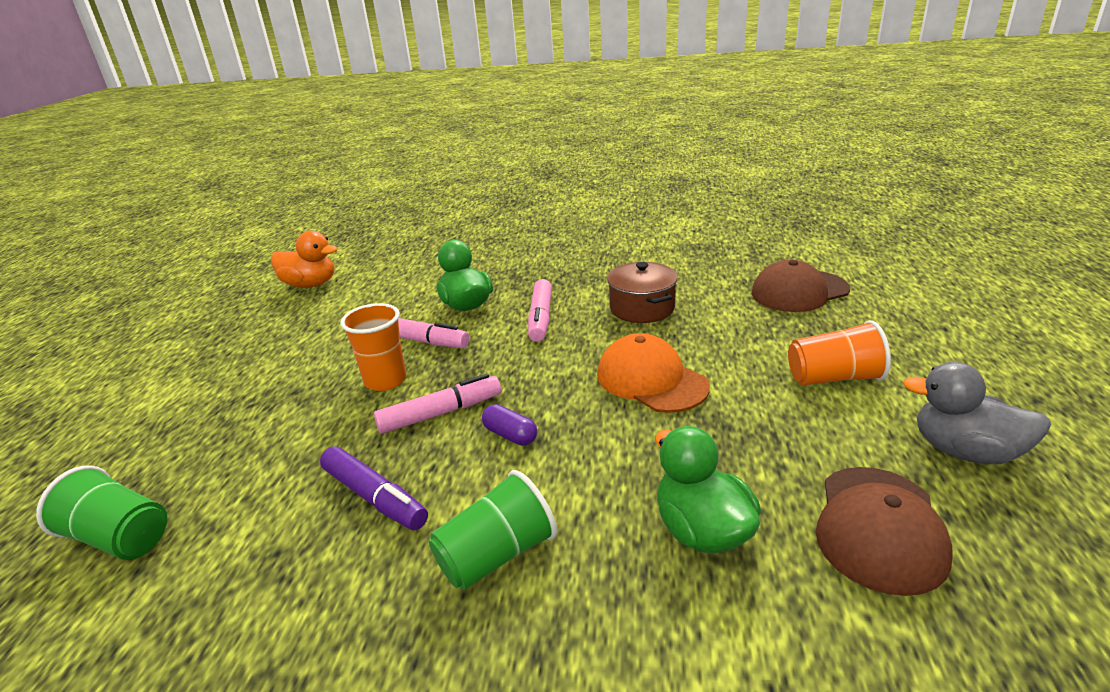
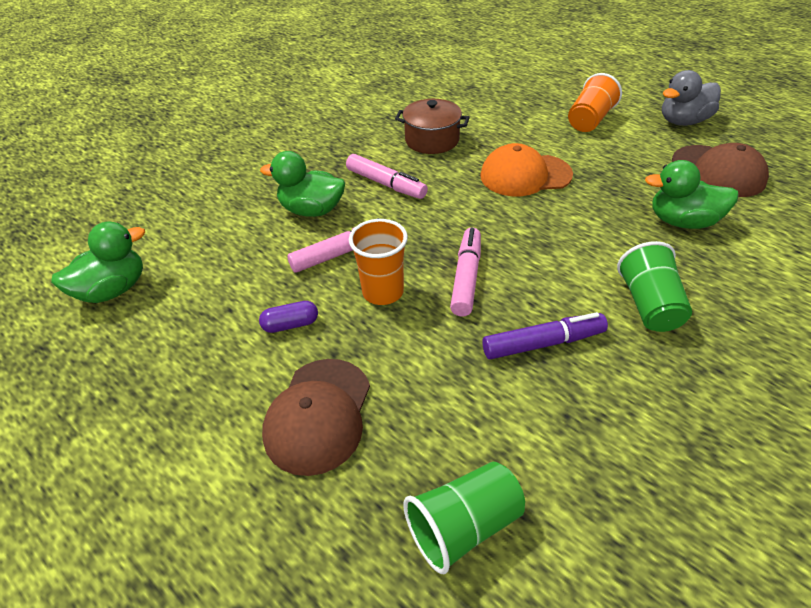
camera: 55 degrees left, 15 degrees up
orange duck [271,231,338,288] -> green duck [51,222,145,303]
purple capsule [482,404,537,446] -> purple capsule moved to [259,301,318,333]
brown cap [752,260,850,312] -> brown cap moved to [262,359,370,476]

